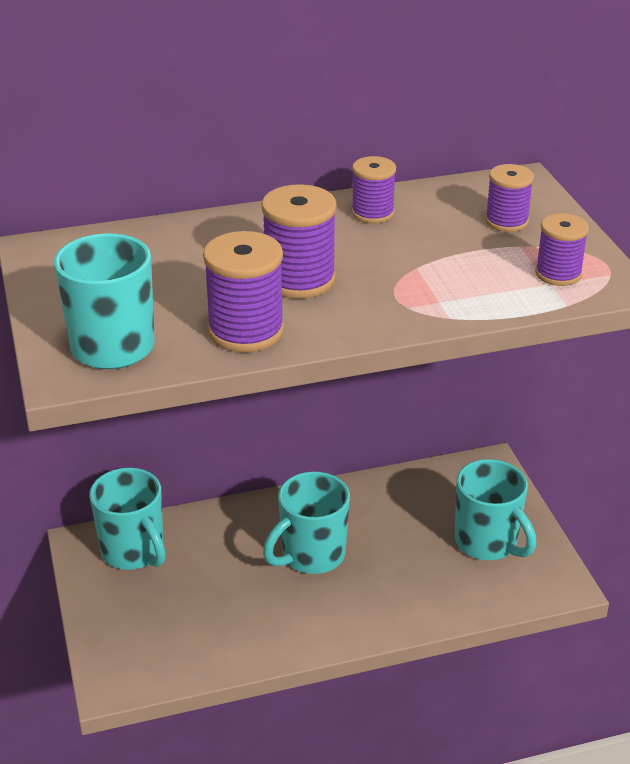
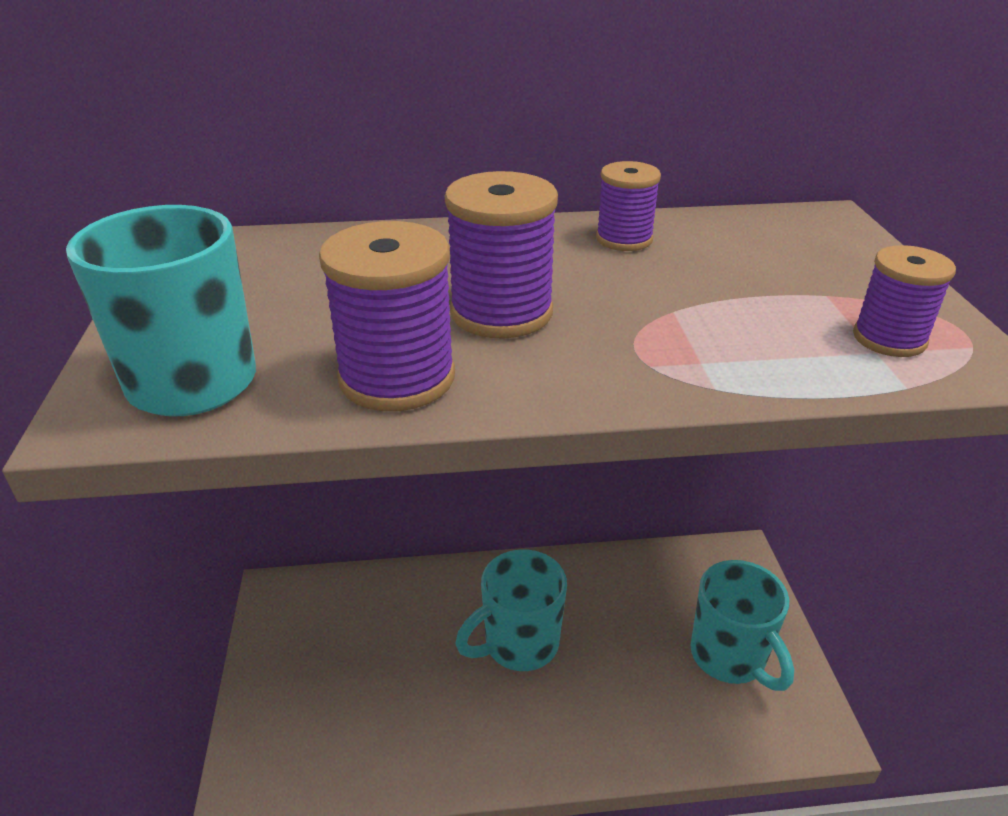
camera: 10 degrees right, 0 degrees up
turquoise mug [89,468,166,570] -> none
purple spool [485,164,534,232] -> none

